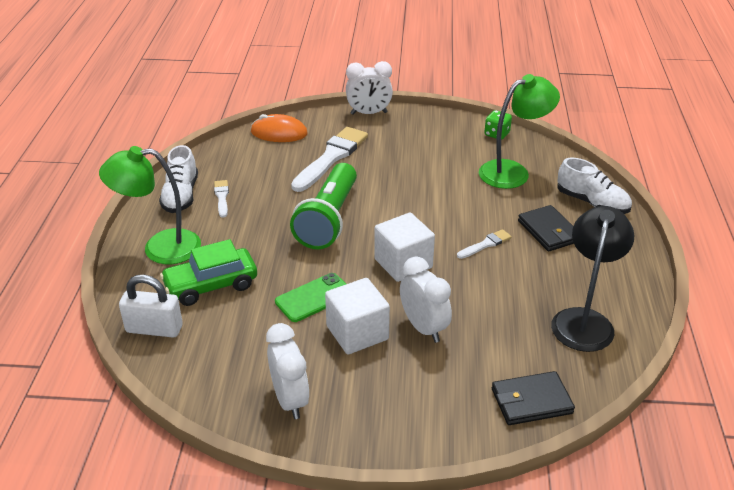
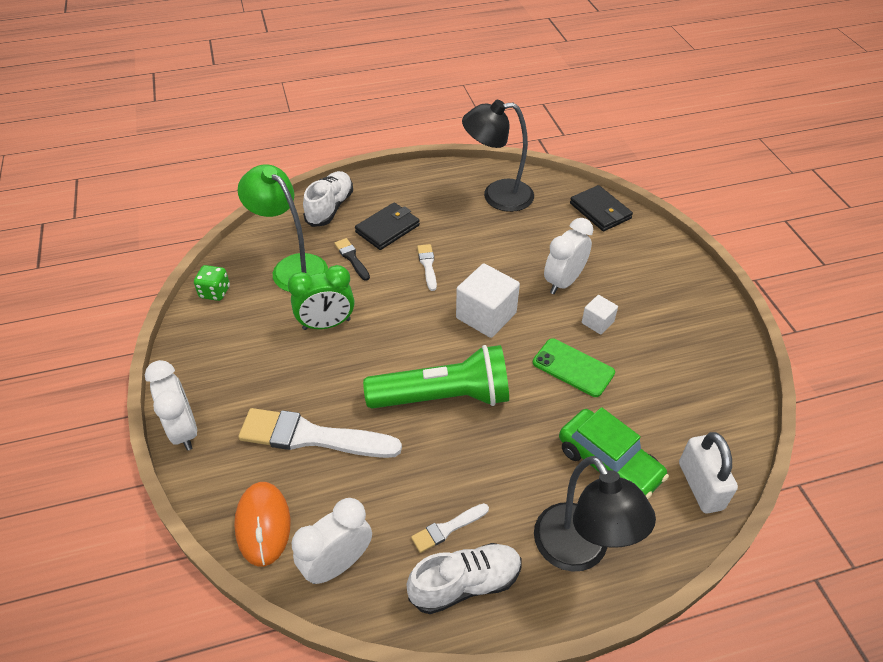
camera: 110 degrees left, 10 degrees up
green lamp [99,146,201,264] -> black lamp [534,456,656,572]
white clock [266,323,309,419] -> white clock moved to [292,498,372,584]
white cube [325,278,390,354] -> white cube [582,295,618,335], size x0.54
white brush [457,229,512,259] -> white brush turned 45 degrees clockwise [417,244,437,291]
none -> green clock [288,265,354,330]
none -> black brush [334,238,370,281]

